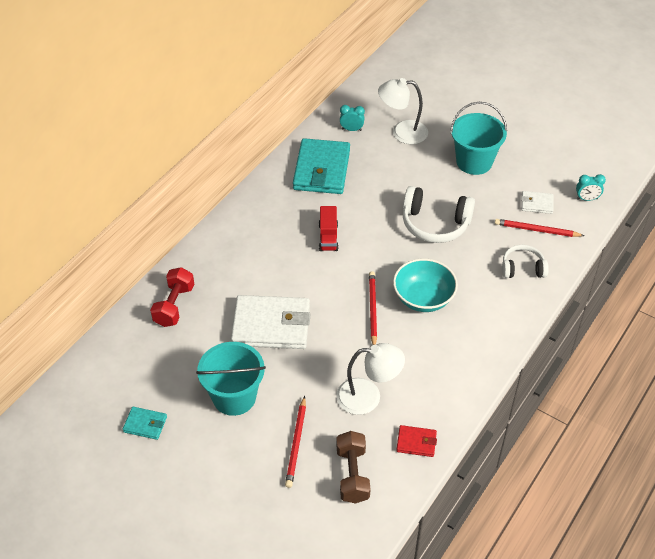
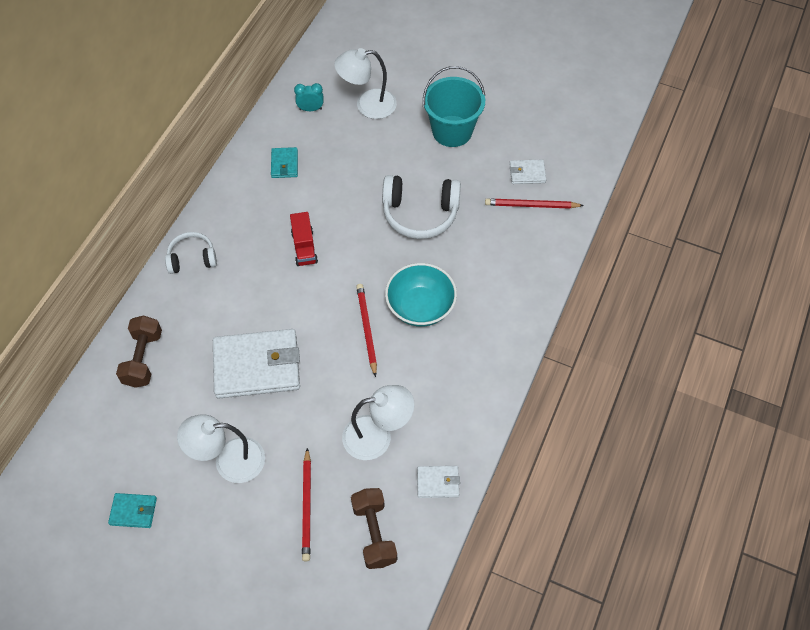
camera: 10 degrees left, 10 degrees up
red dumbbell [150,267,194,327] -> brown dumbbell [116,315,162,388]
turquoise bucket [196,342,266,416] -> white lamp [177,415,265,483]
turquoise wallet [293,138,350,194] -> turquoise wallet [271,147,298,178], size x0.46
red wallet [396,425,437,457] -> white wallet [417,466,460,498]
white headphones [502,245,549,278] -> white headphones moved to [165,232,217,274]
turquoise clock [576,174,606,201] -> none

